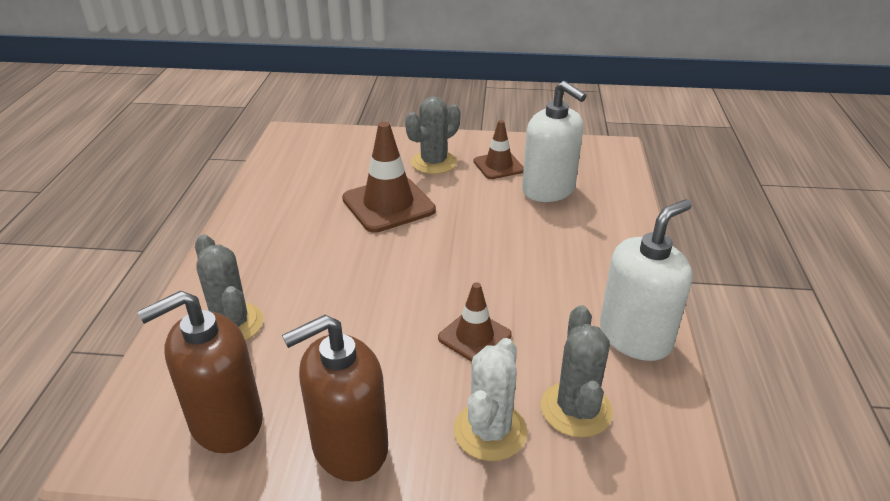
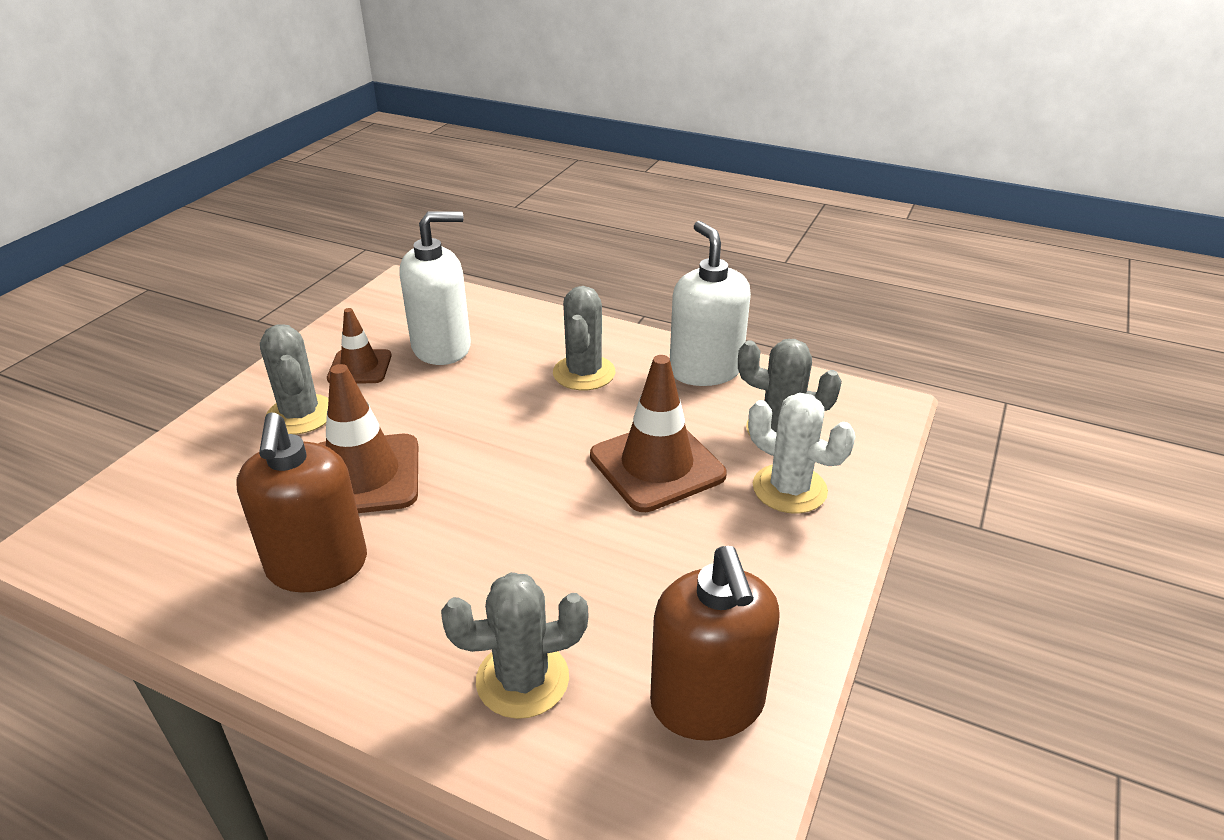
camera: 70 degrees left, 0 degrees up
brown soap dispenser [282,315,388,482] -> brown soap dispenser moved to [236,412,367,593]
brown traffic cone [438,282,512,362] -> brown traffic cone [590,355,727,512], size x1.67
none -> grey cactus [553,286,615,390]

